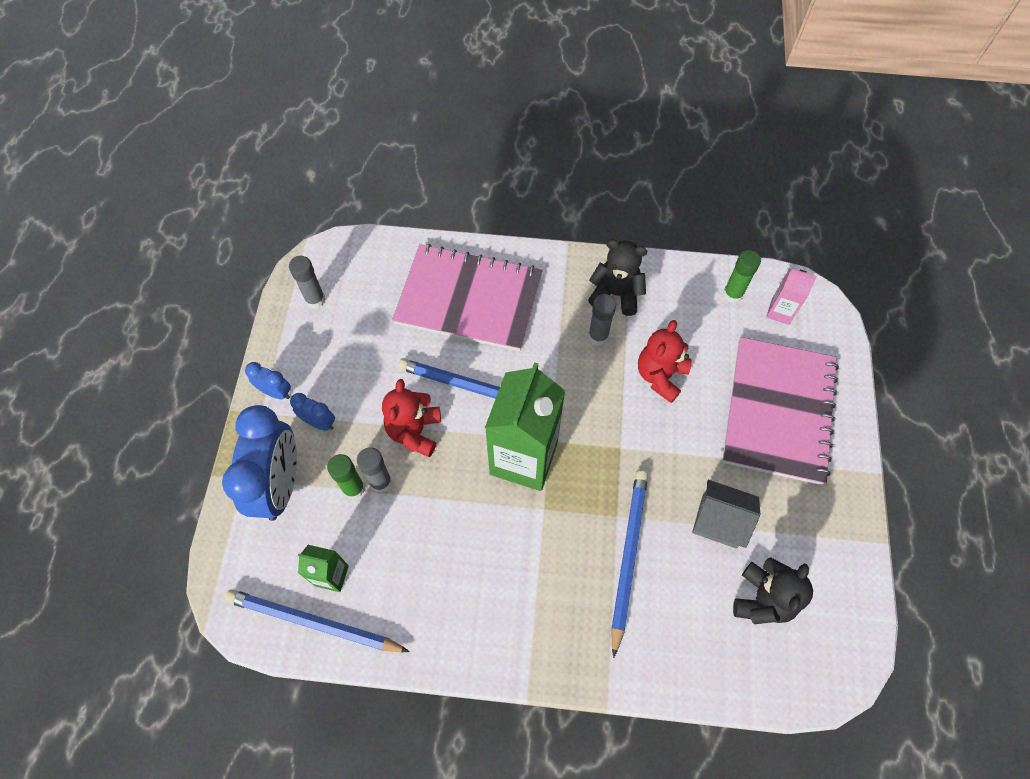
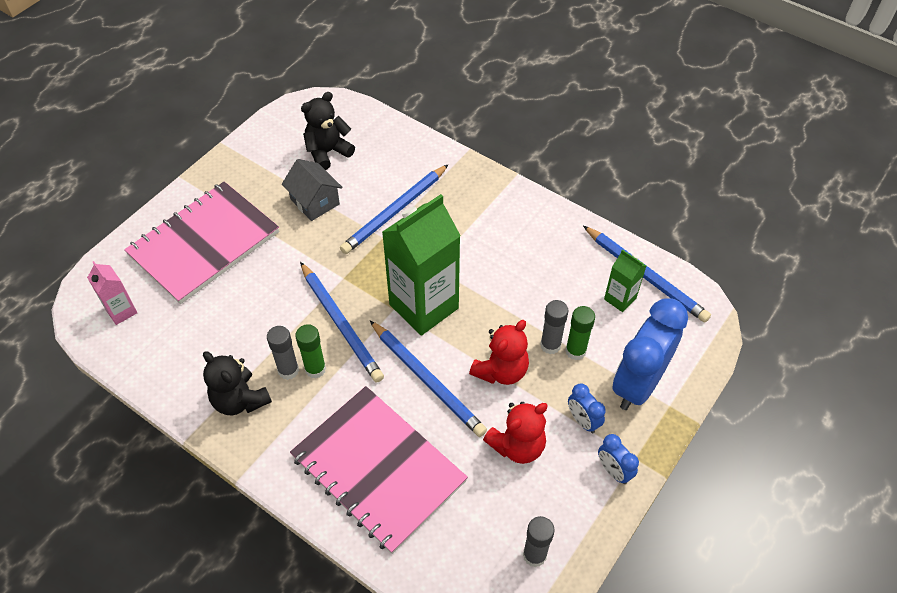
camera: 150 degrees left, 10 degrees down
red teddy bear [638,320,692,403] -> red teddy bear moved to [483,402,548,464]
green glue stick [723,250,761,303] -> green glue stick moved to [295,324,326,379]
none -> blue pencil [300,262,384,382]

